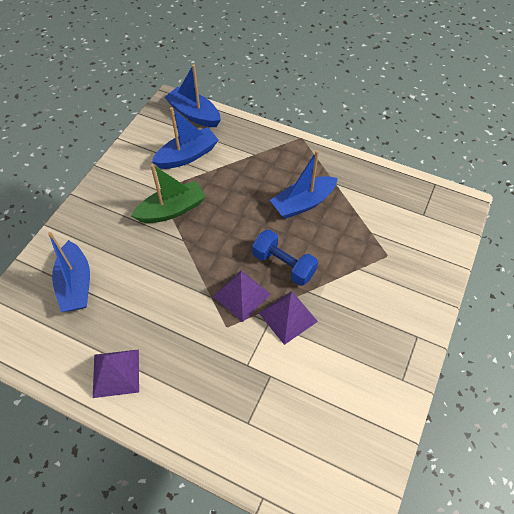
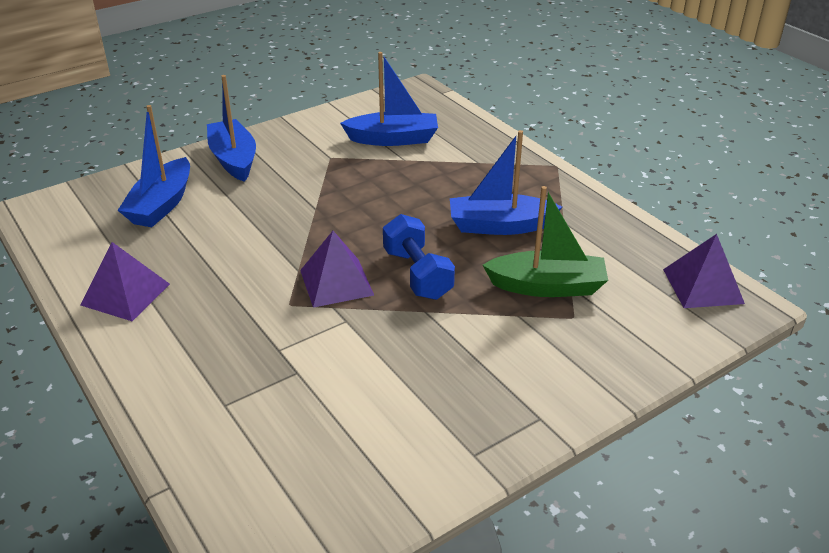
camera: 30 degrees right, 20 degrees down
green boat [131,164,206,223] -> green boat moved to [483,186,608,297]
blue boat [165,64,221,127] -> blue boat moved to [207,75,256,182]
purple pyramid [259,291,318,345] -> purple pyramid moved to [663,234,745,308]

